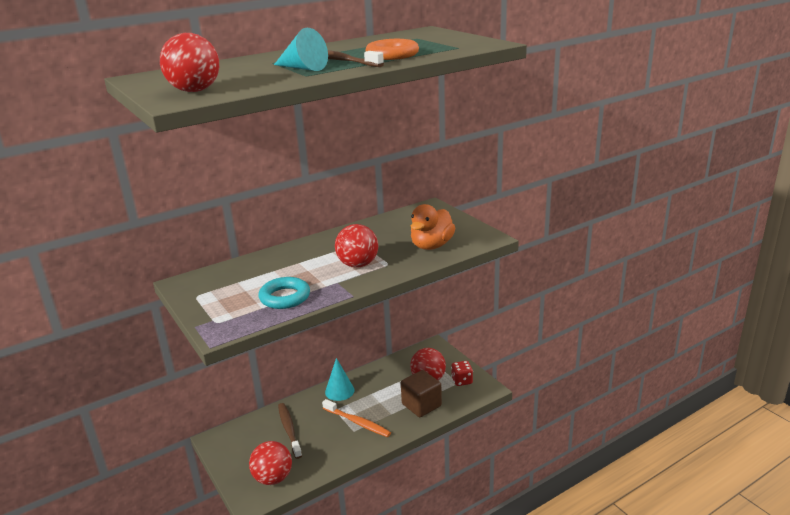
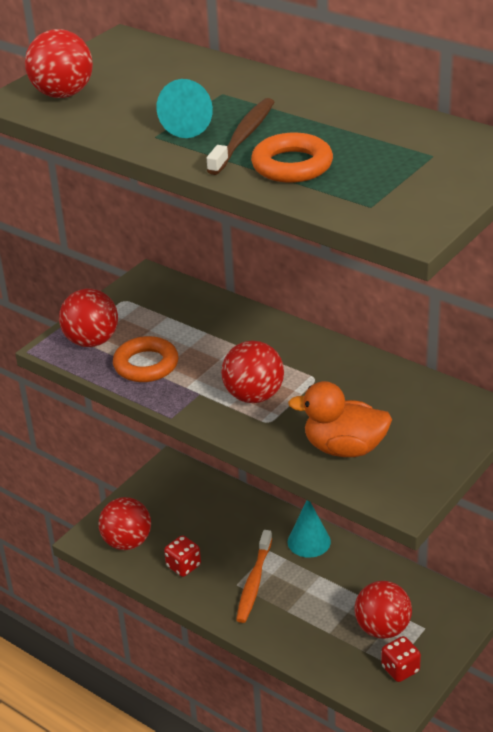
camera: 70 degrees right, 10 degrees up
turquoise ring [258,277,310,309] -> orange ring [113,336,179,382]
brown toothbrush [278,403,302,459] -> none
brown cube [401,370,442,417] -> none
none -> red ball [59,289,118,347]
none -> red dice [164,535,201,577]

